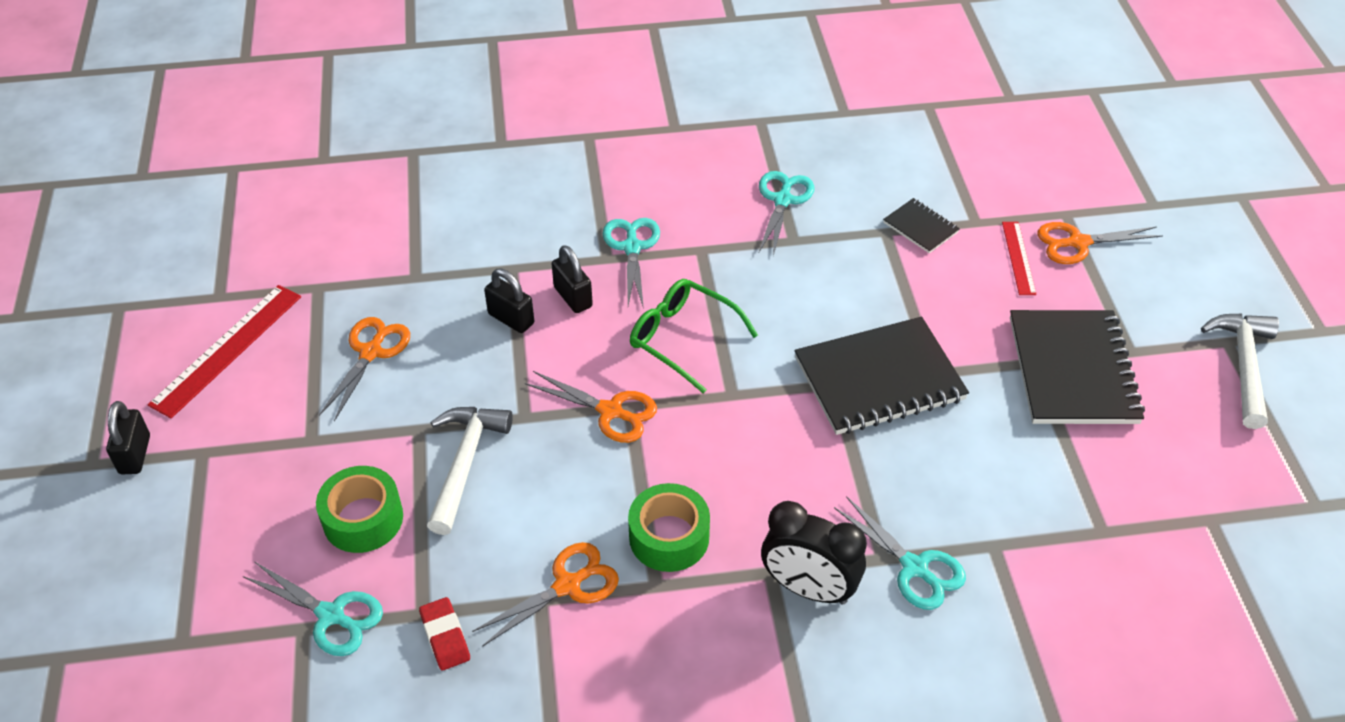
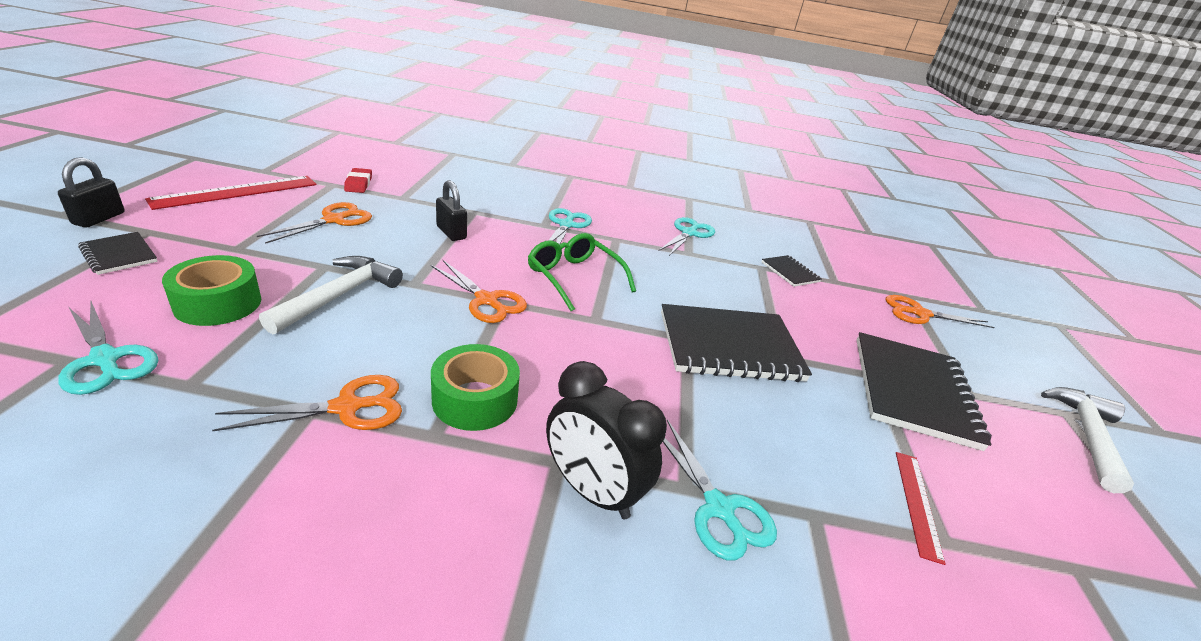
camera: 10 degrees right, 15 degrees down
red eraser [419,597,470,671] -> red eraser moved to [344,168,372,193]
black padlock [552,245,593,313] -> none
red ruler [1002,222,1037,295] -> red ruler moved to [896,452,945,565]
none -> black notebook [78,232,158,275]

